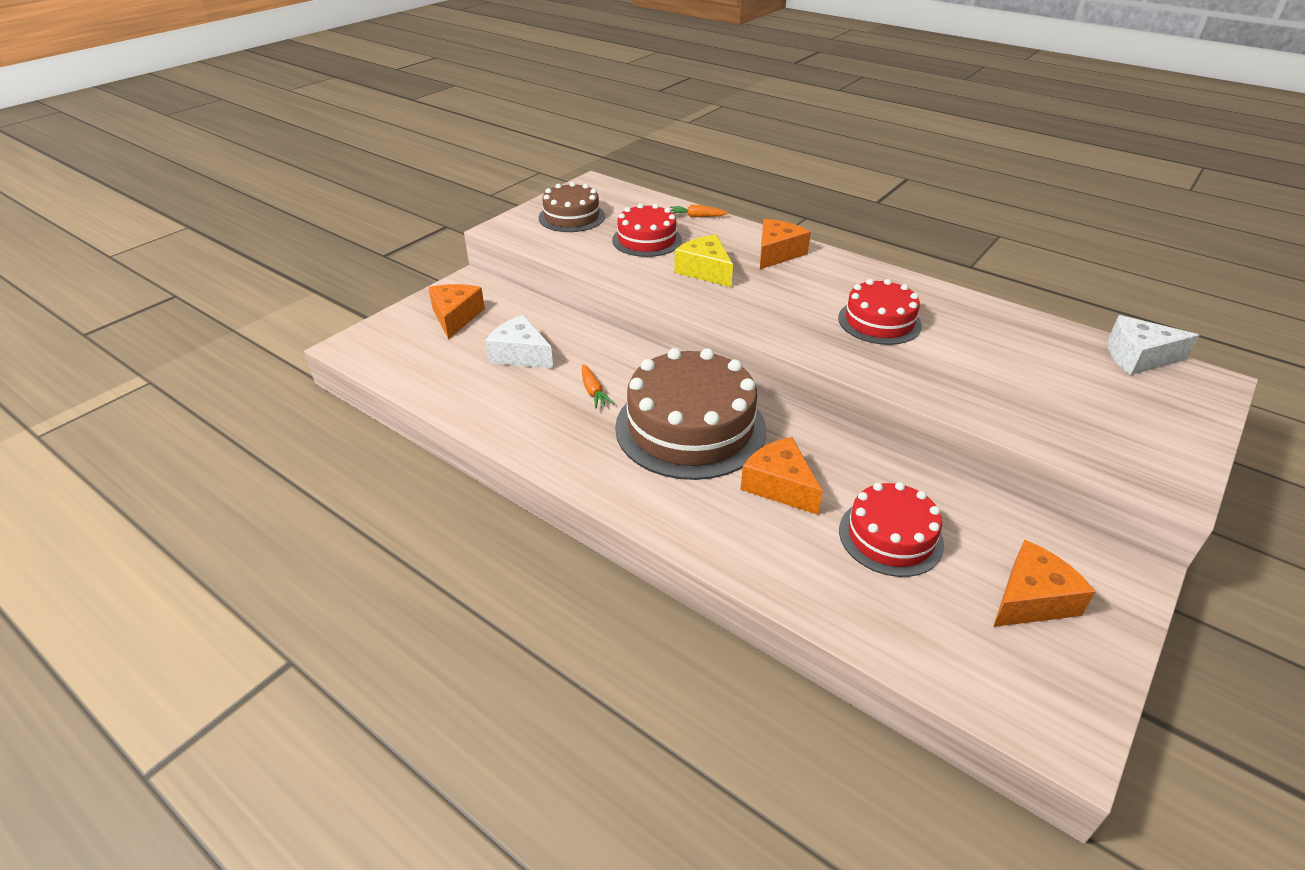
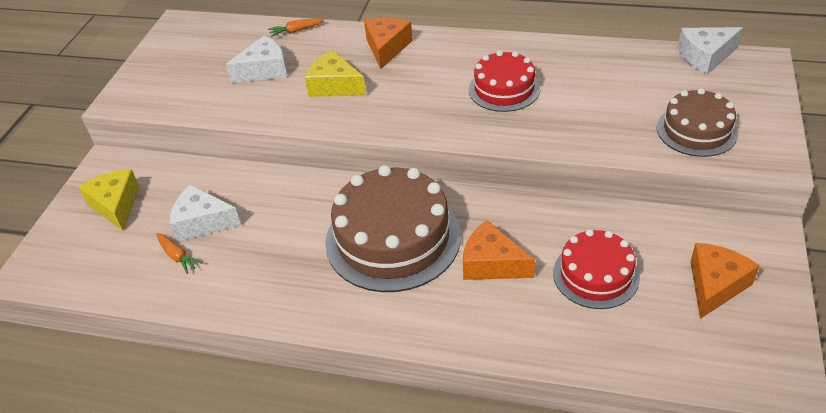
camera: 20 degrees left, 5 degrees up
orange cheese [428,284,485,339] -> yellow cheese [78,169,139,231]
brown cake [539,182,605,232] -> brown cake moved to [657,88,738,157]
orange carrot [582,364,614,409] -> orange carrot moved to [156,233,202,274]
red cake [612,203,682,257] -> white cheese [226,35,288,83]

